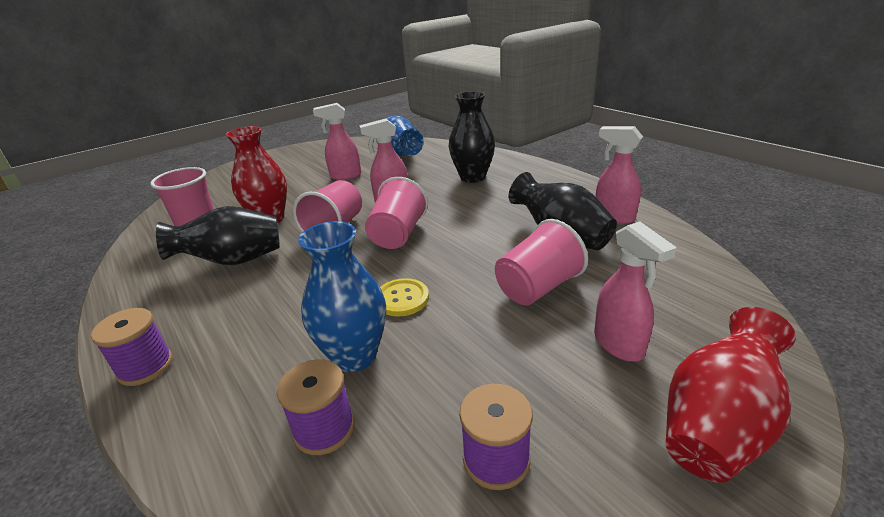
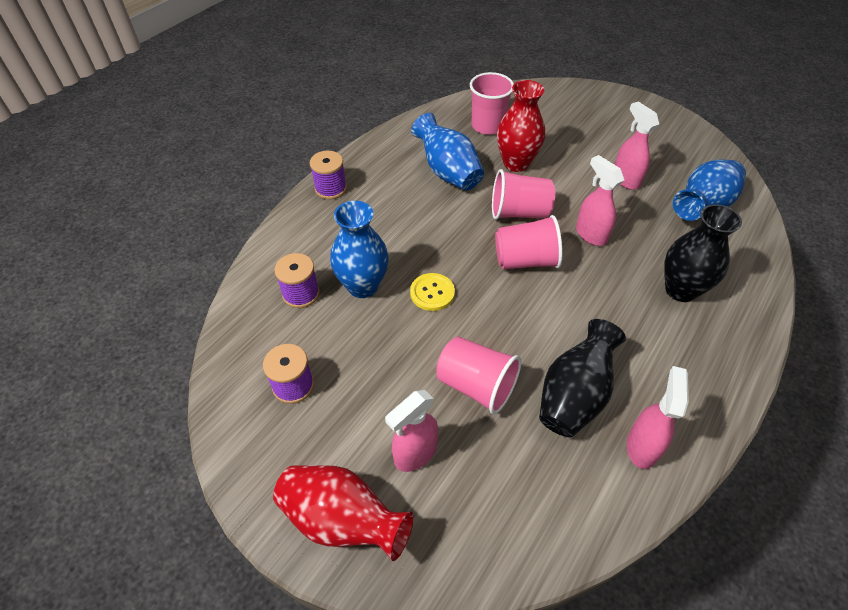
camera: 70 degrees right, 20 degrees up
black vase [156,206,280,265] -> blue vase [411,113,484,190]

